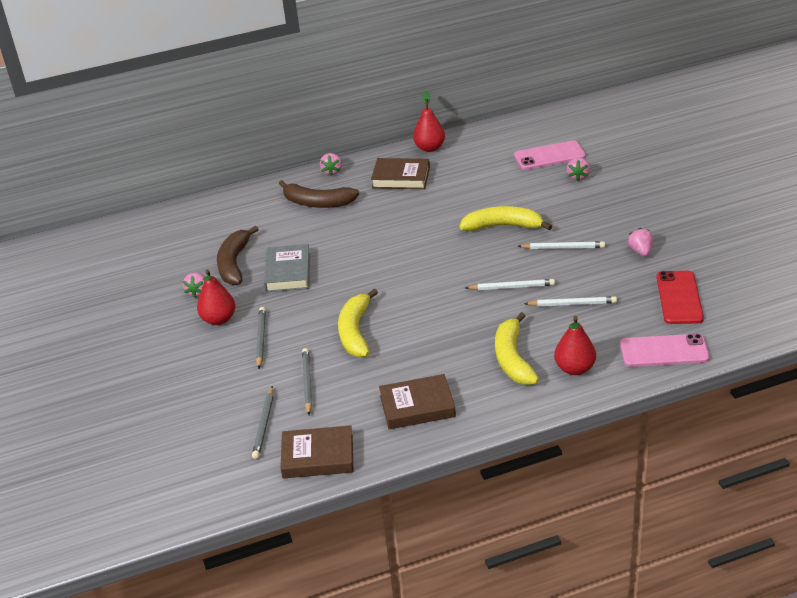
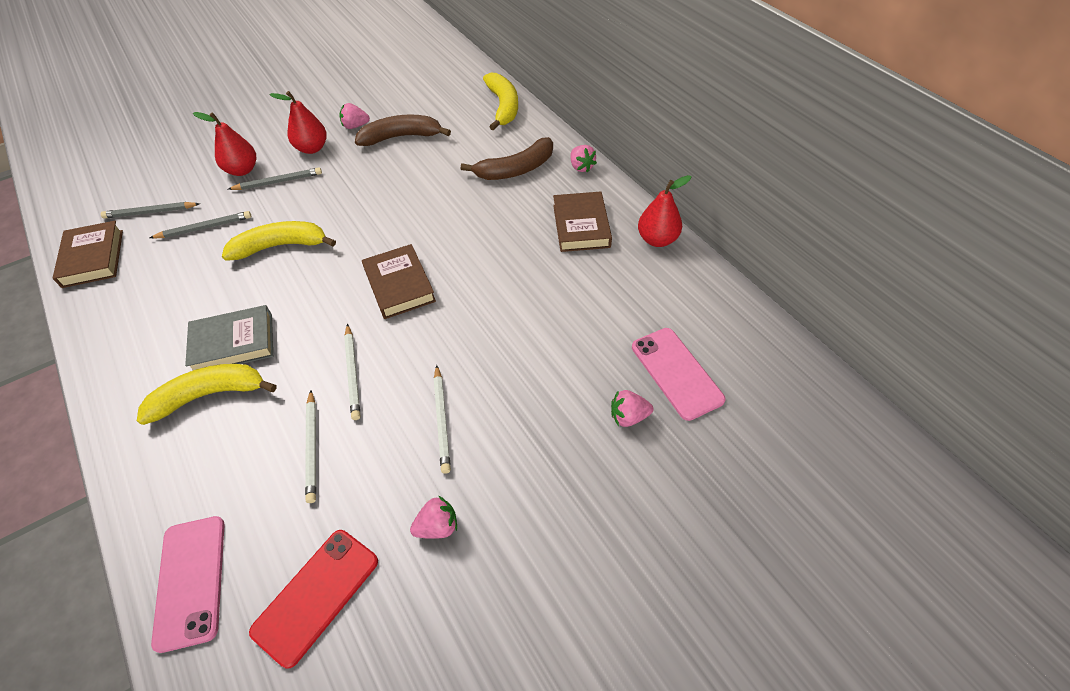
camera: 75 degrees right, 15 degrees up
grey book [264,244,310,292] -> grey book moved to [185,305,273,370]
brown banana [279,180,360,208] -> brown banana turned 120 degrees counterclockwise [461,137,553,180]
pink strawberry [320,153,342,176] -> pink strawberry turned 105 degrees counterclockwise [570,145,597,173]
brown book [379,374,456,429] -> brown book moved to [362,244,436,319]
yellow banana [460,206,552,231] -> yellow banana moved to [483,73,518,130]
red pear [554,316,596,375] -> red pear moved to [193,112,256,176]
red phone [656,271,704,324] -> red phone turned 45 degrees counterclockwise [249,530,378,668]

